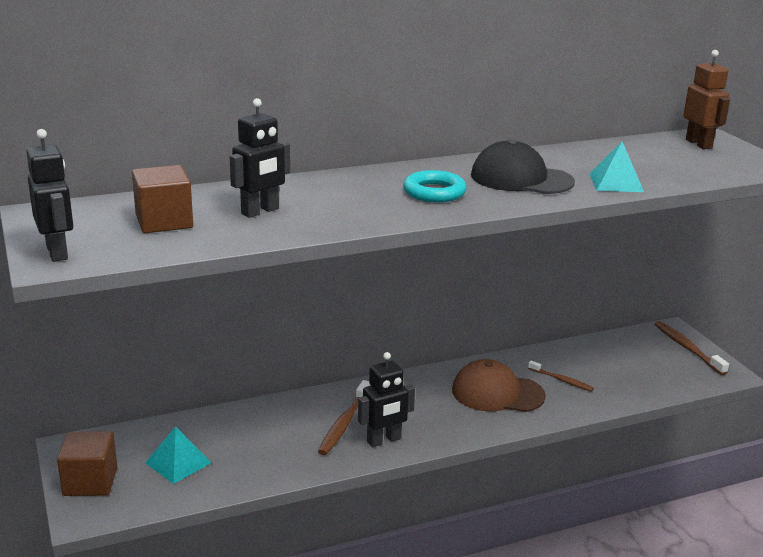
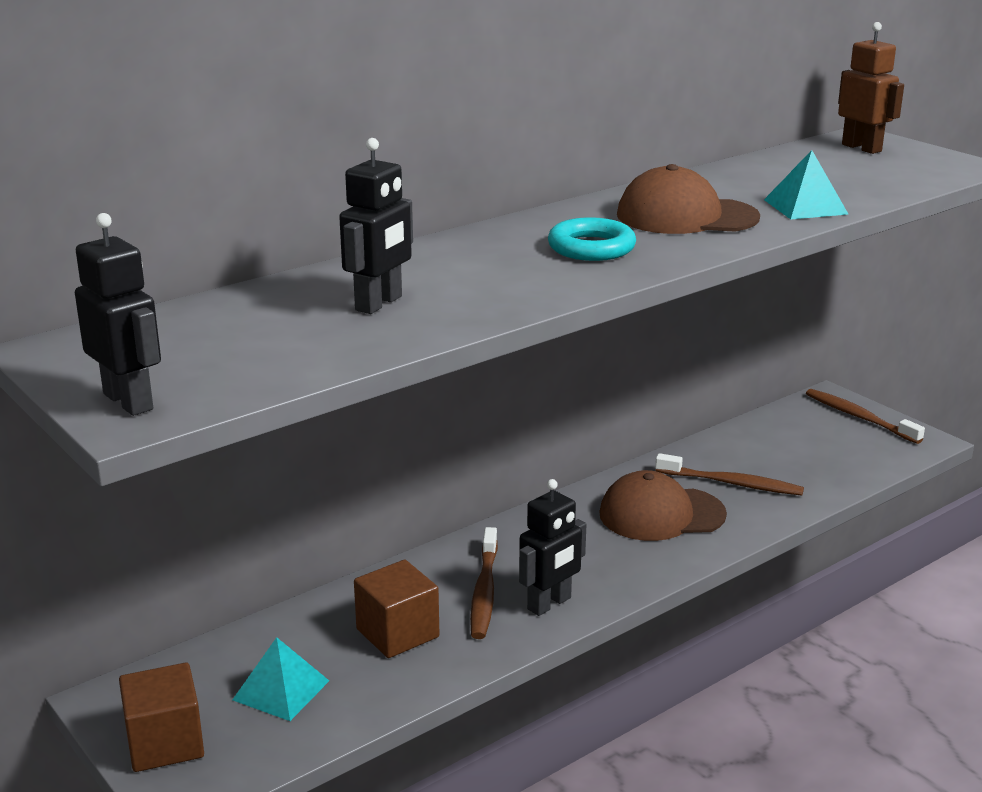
camera: 15 degrees left, 0 degrees up
brown cube [132,165,193,233] -> brown cube moved to [354,560,439,658]
black cap [471,140,575,194] -> brown cap [617,164,760,234]
brown toothbrush [528,361,594,391] -> brown toothbrush [655,453,804,496], size x1.57

